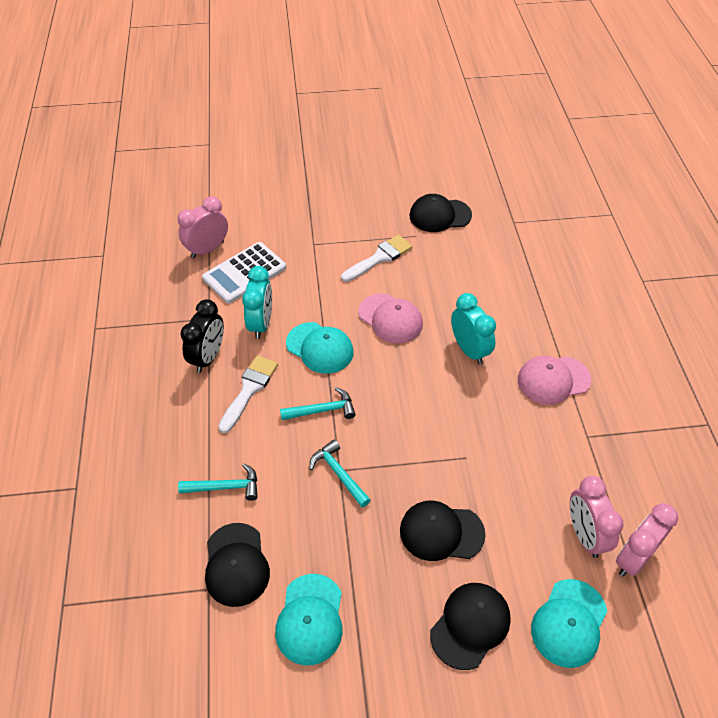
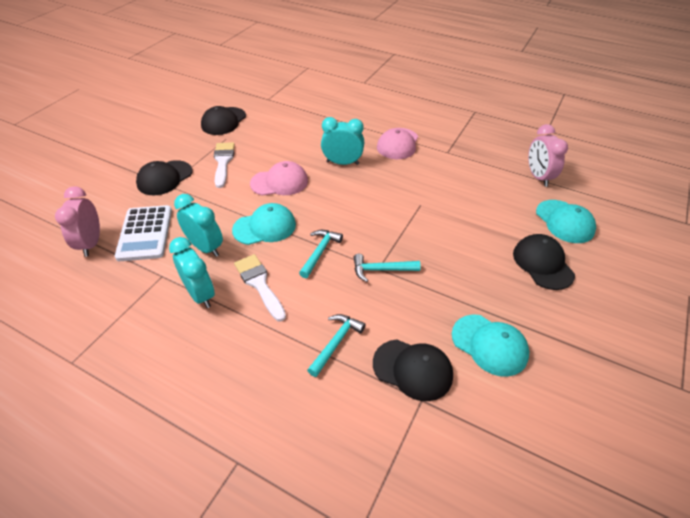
camera: 55 degrees left, 5 degrees down
black clock [181,299,224,373] -> turquoise clock [169,237,215,308]
black cap [400,500,486,561] -> black cap moved to [136,160,192,195]
pink clock [570,476,623,558] -> none

